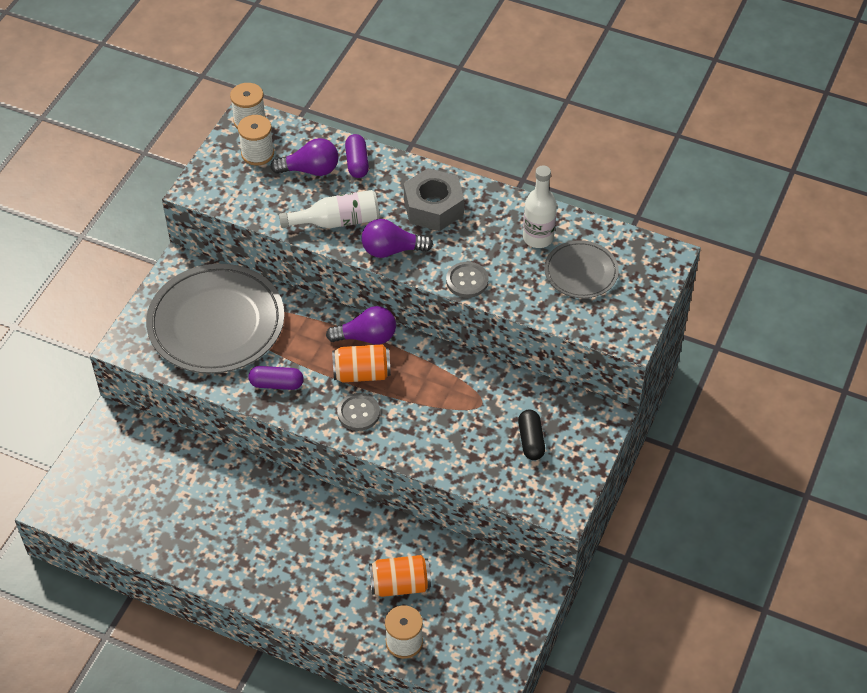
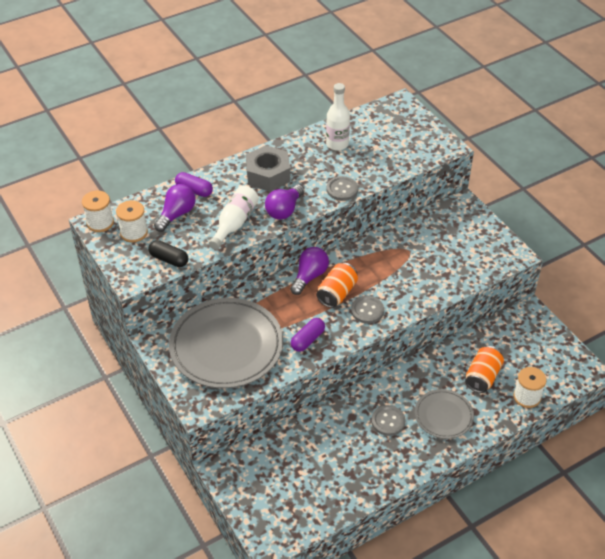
camera: 55 degrees left, 5 degrees down
black capsule [518,409,545,460] -> black capsule moved to [148,240,188,267]
grey plate [544,240,619,298] -> grey plate moved to [415,389,474,439]
none -> grey button [372,405,405,436]

